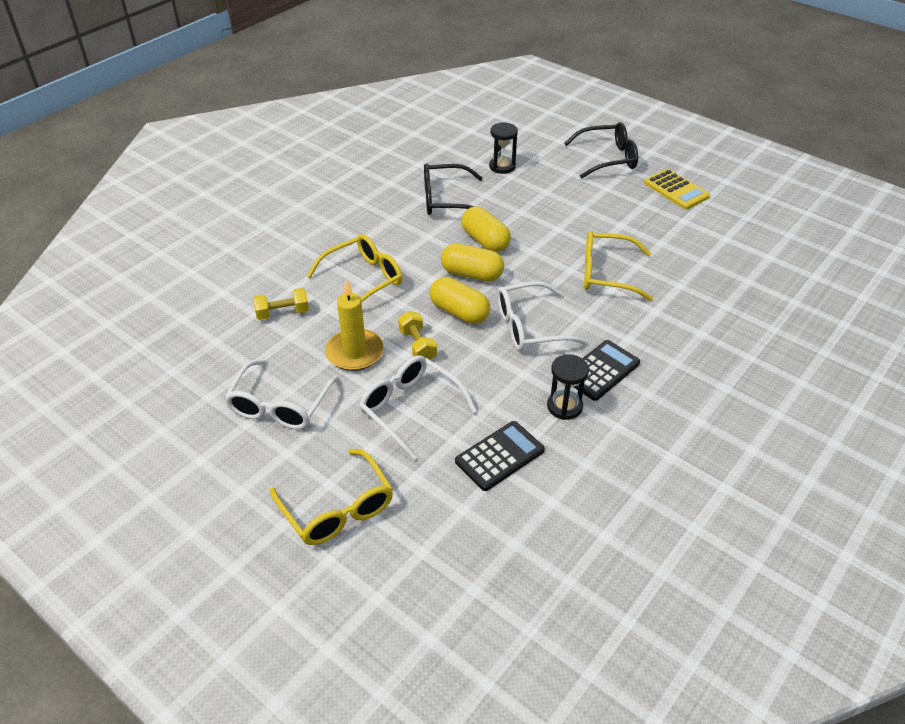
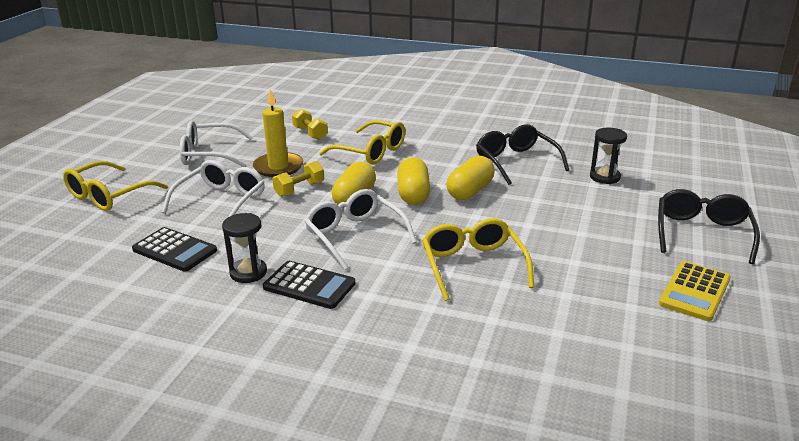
camera: 70 degrees right, 15 degrees down
black glasses [564,122,638,179] -> black glasses turned 135 degrees counterclockwise [658,189,760,264]

